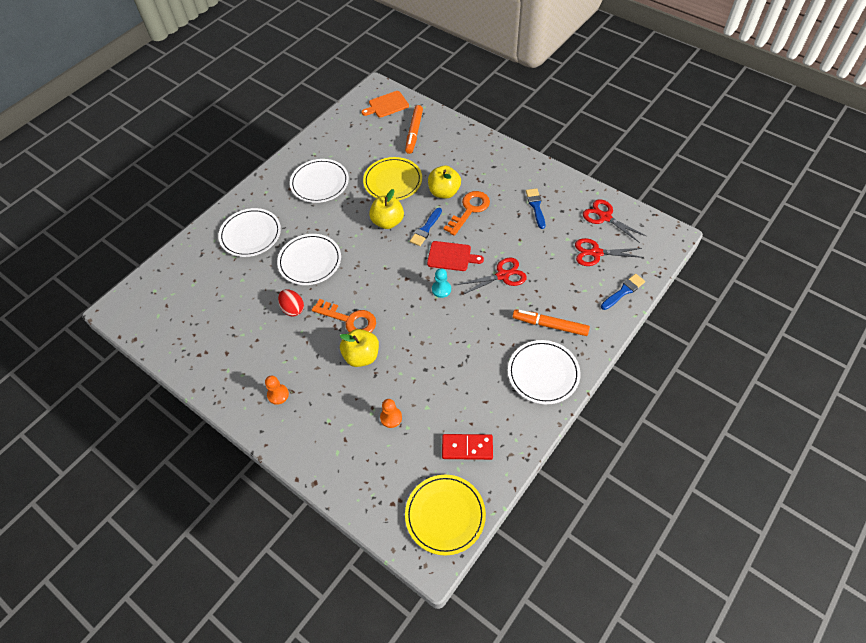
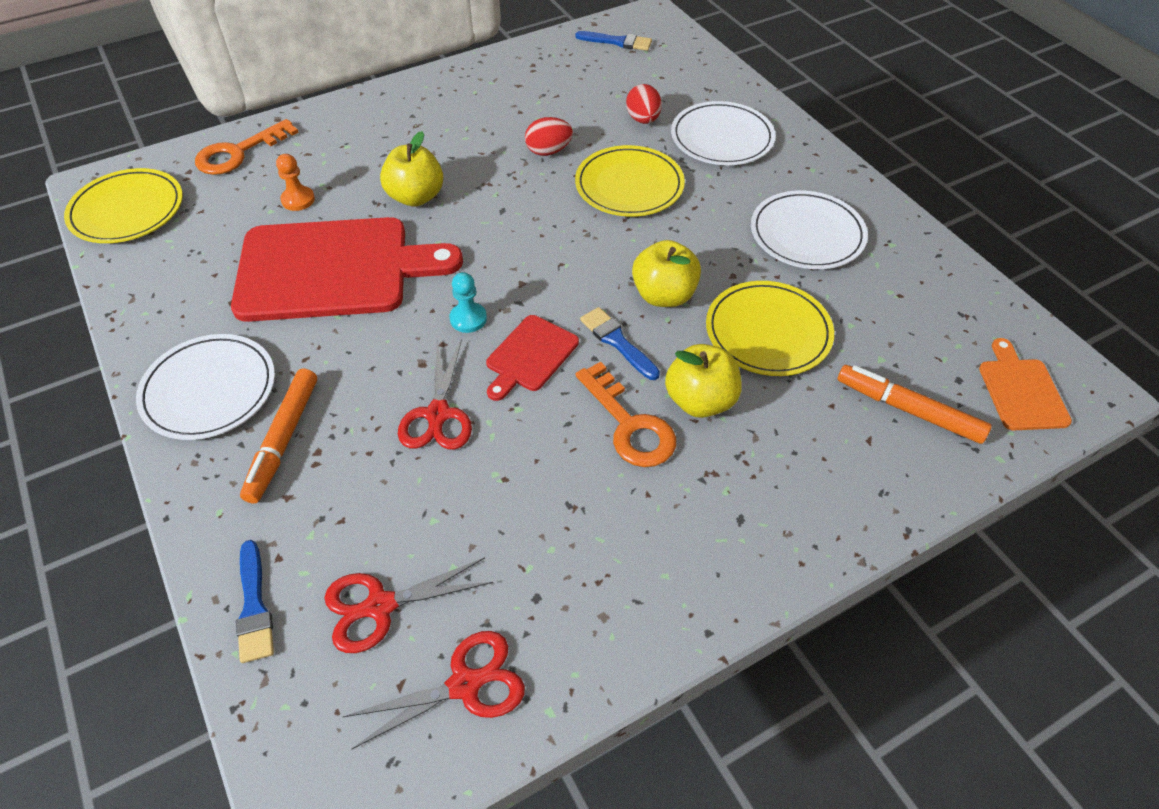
camera: 110 degrees right, 5 degrees down
orange pawn [265,375,289,405] -> none
white plate [277,234,341,285] -> yellow plate [575,145,685,217]
orange key [312,299,376,332] -> orange key moved to [195,119,299,175]
red domino [442,434,493,460] -> none
orange marker [513,309,590,336] -> orange marker turned 150 degrees clockwise [240,369,317,504]
blue brush [526,188,545,229] -> blue brush moved to [575,31,652,51]
red scissors [575,238,644,266] -> red scissors turned 135 degrees counterclockwise [324,557,493,653]
none -> red cutting board [231,217,463,322]
none -> red egg [626,84,662,124]

